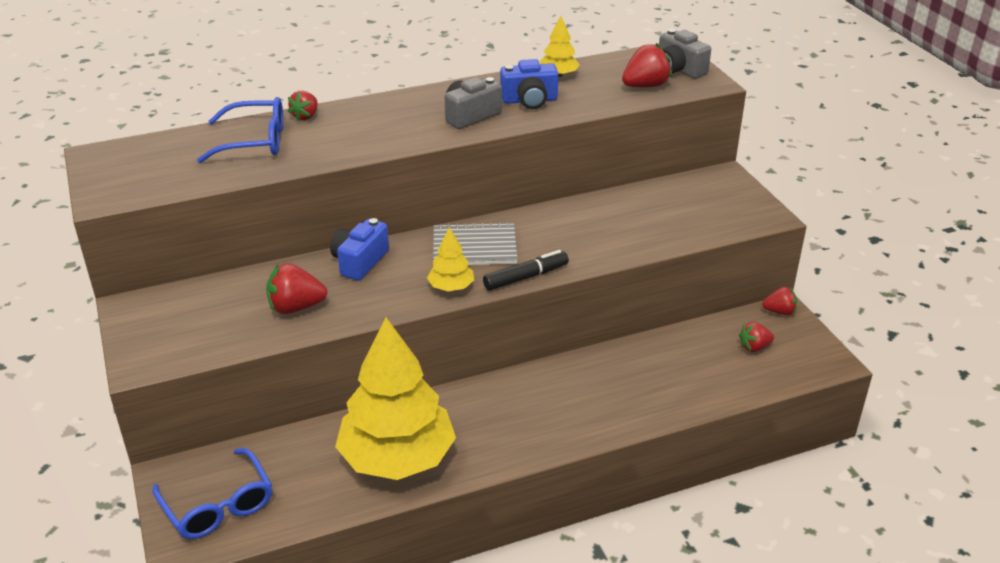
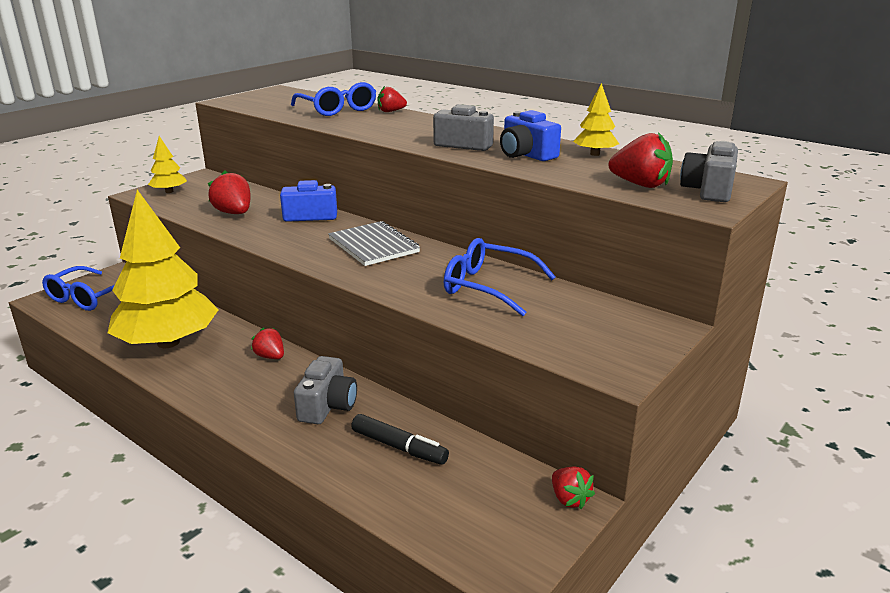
camera: 60 degrees right, 10 degrees down
yellow tree [427,227,474,292] -> yellow tree moved to [148,136,187,193]
black marker [483,250,569,290] -> black marker moved to [351,414,449,465]
red strawberry [739,322,774,352] -> red strawberry moved to [251,327,284,359]
none -> grey camera [294,356,357,424]
none -> blue glasses [444,238,556,316]

